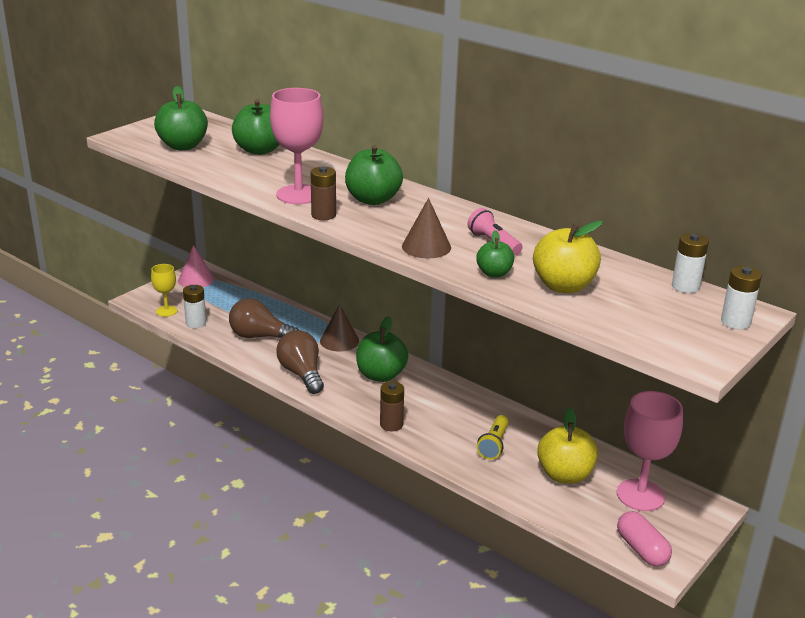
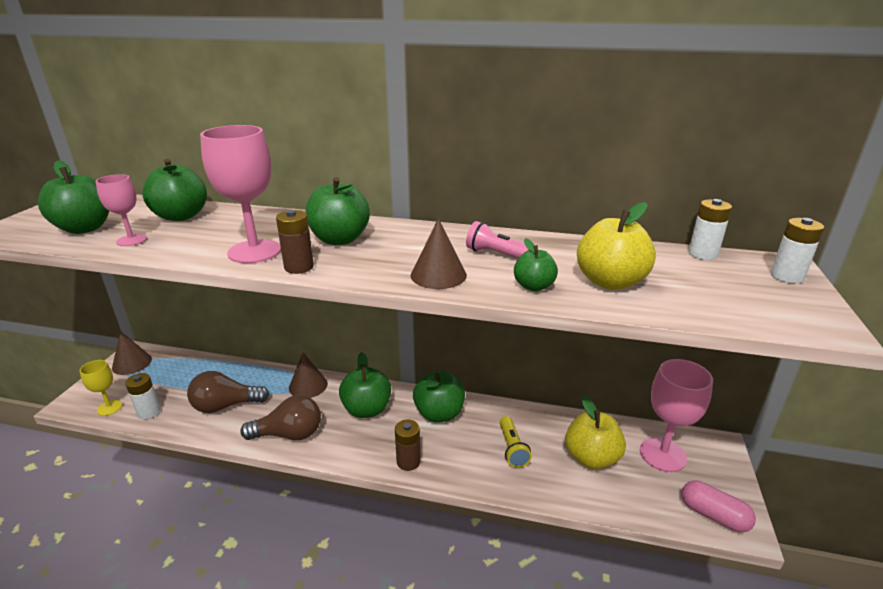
camera: 25 degrees left, 0 degrees up
pink cone [178,245,214,287] -> brown cone [112,331,152,375]
brown light bulb [276,330,324,394] -> brown light bulb turned 135 degrees clockwise [240,395,321,440]
none -> pink goblet [96,174,147,246]
none -> green apple [413,370,465,422]

